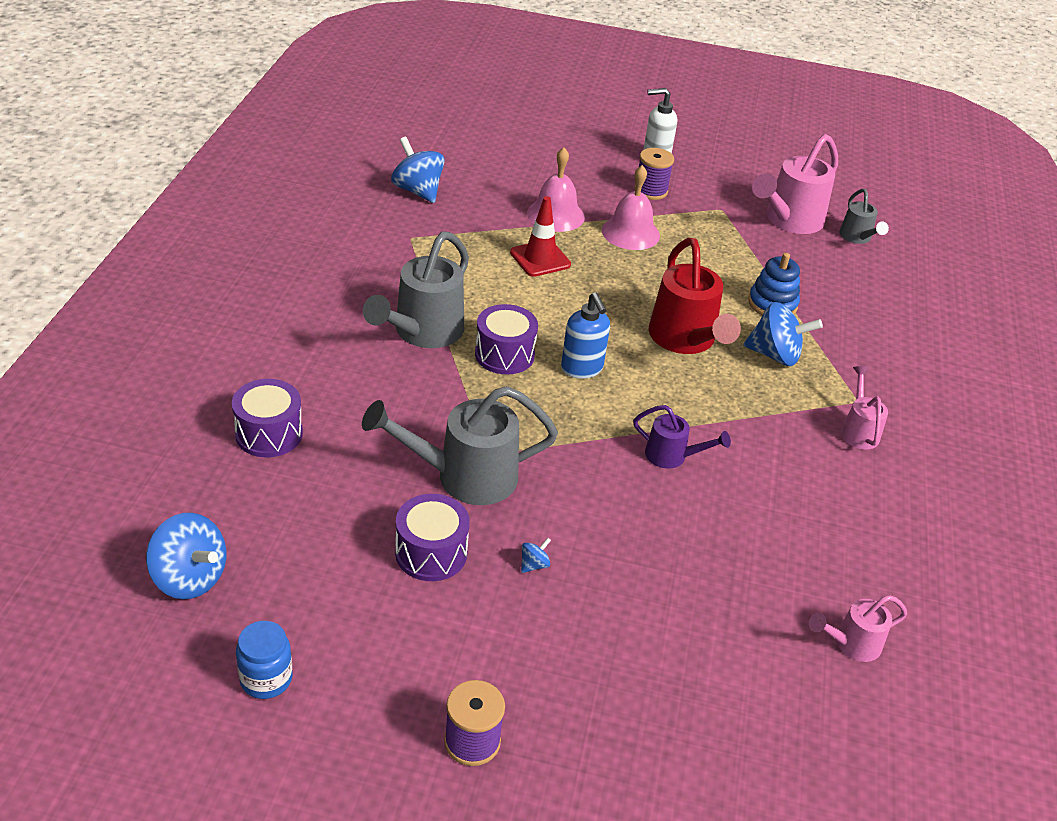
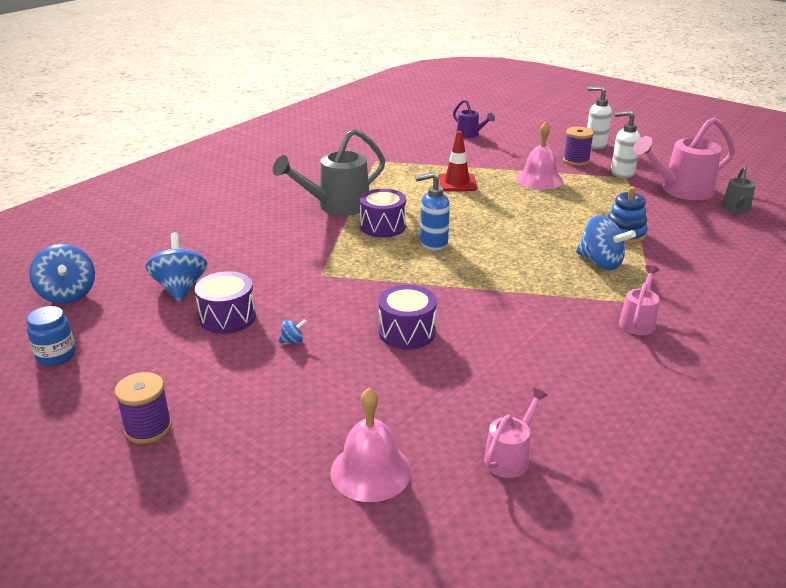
camera: 30 degrees right, 10 degrees down
purple drum [232,379,303,457] -> purple drum moved to [378,285,437,349]
grey watering can [362,386,558,505] -> none
blue spinning top [391,137,445,203] -> blue spinning top moved to [145,232,207,302]
pink bell [527,147,585,232] -> pink bell moved to [330,388,411,502]
blue soap dispenser [561,292,610,379] -> blue soap dispenser turned 75 degrees clockwise [415,172,450,251]
purple watering can [633,405,731,469] -> purple watering can moved to [453,99,495,138]
red watering can [649,238,741,354] -> none
pink watering can [809,595,907,662] -> pink watering can turned 120 degrees clockwise [484,387,548,478]
none -> white soap dispenser [611,111,641,178]

